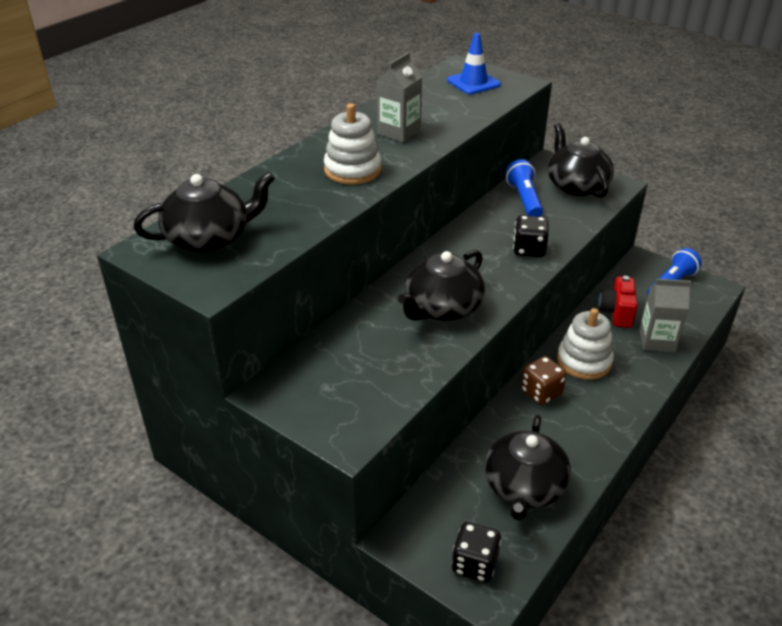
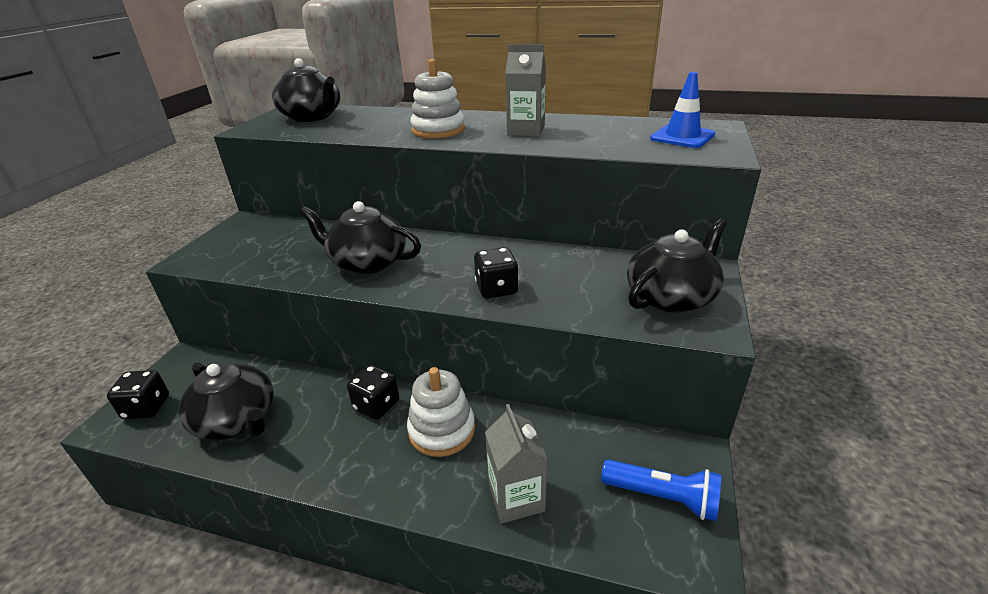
camera: 70 degrees right, 5 degrees down
black teapot [484,415,571,521] -> black teapot turned 135 degrees counterclockwise [178,362,274,441]
blue flashlight [506,159,543,217] -> none
brown dice [521,356,567,405] -> black dice [347,365,399,420]
red camera [598,276,637,328] -> none

